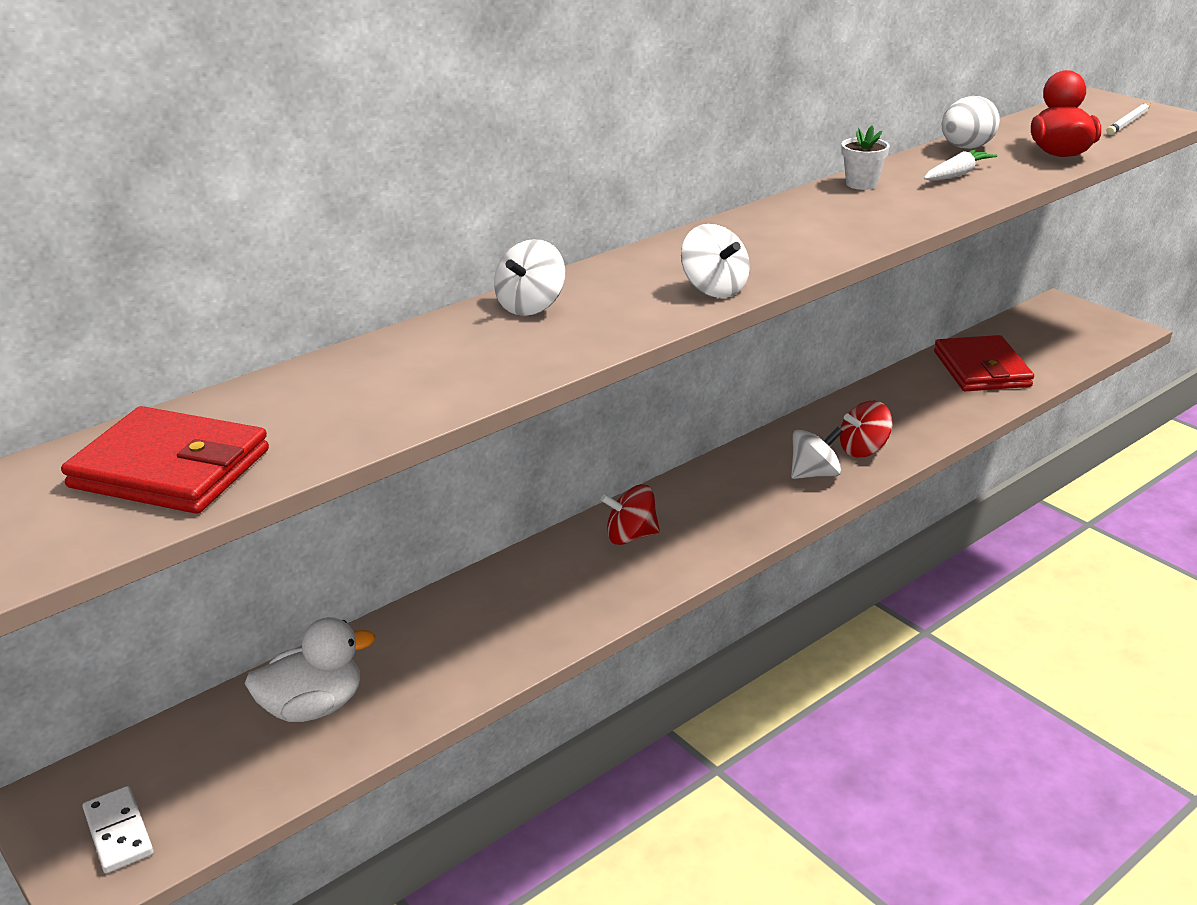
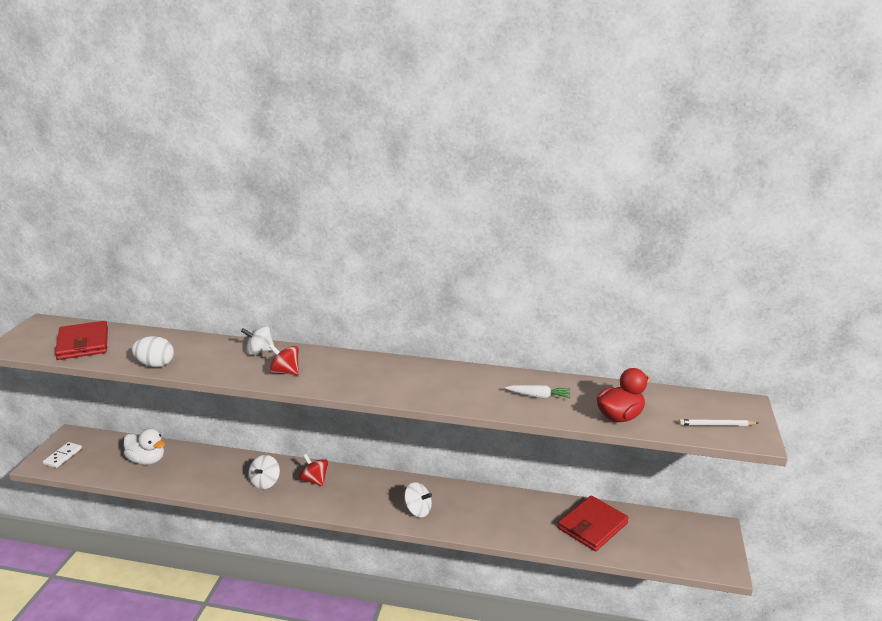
camera: 50 degrees right, 5 degrees down
white spinning top [681,224,750,298] -> white spinning top moved to [248,455,280,489]
red spinning top [840,401,892,457] -> red spinning top moved to [269,344,299,375]
white flower pot [841,126,890,190] -> none
white egg [942,96,1000,149] -> white egg moved to [131,336,174,368]

